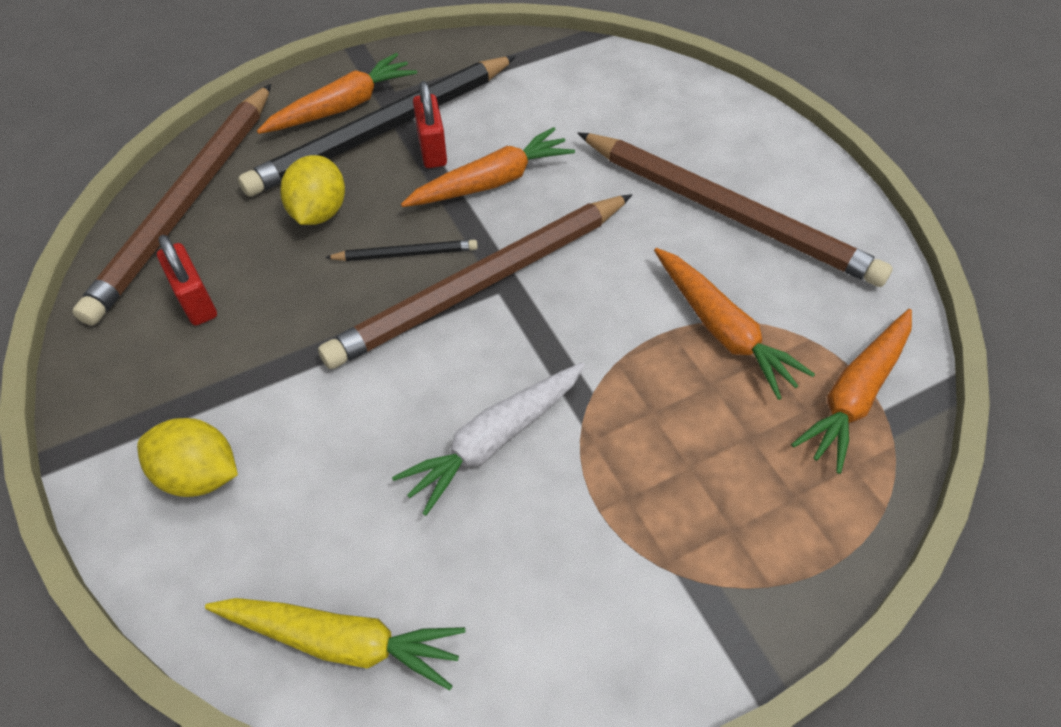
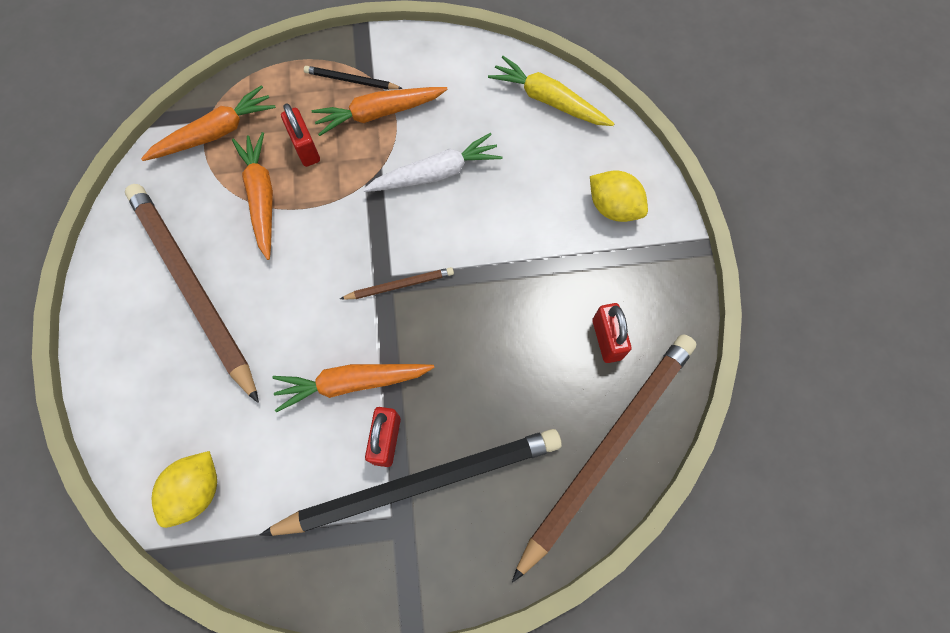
camera: 160 degrees left, 15 degrees up
orange carrot [257,53,417,134] -> orange carrot moved to [312,87,448,136]
yellow lemon [280,155,345,225] -> yellow lemon moved to [152,451,217,528]
brown pencil [318,194,632,369] -> brown pencil [340,267,454,300], size x0.42
black pencil [325,240,478,261] -> black pencil moved to [304,66,403,90]
none -> red padlock [281,103,320,167]

